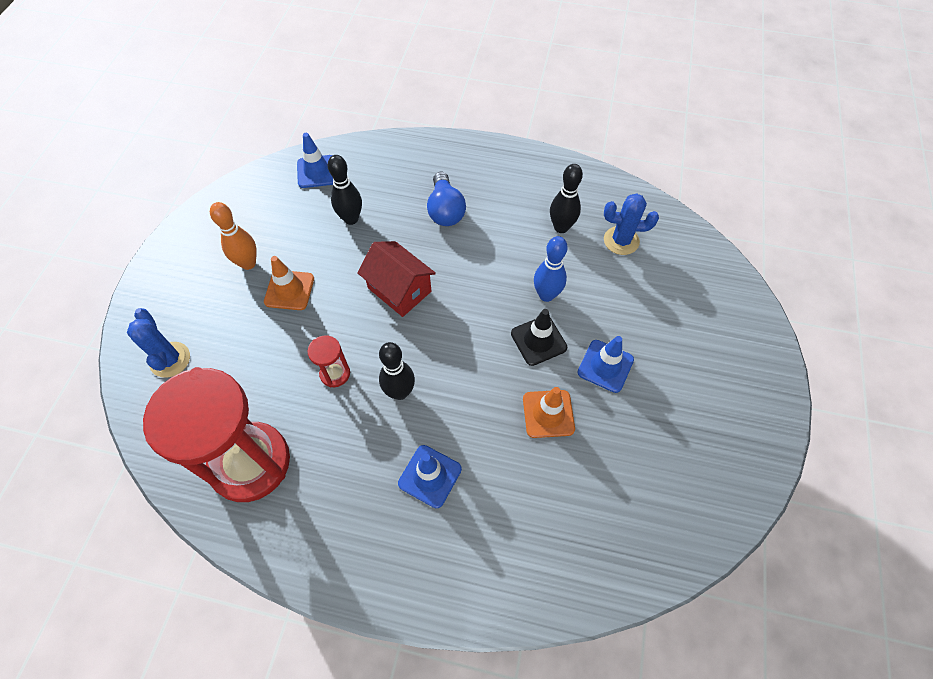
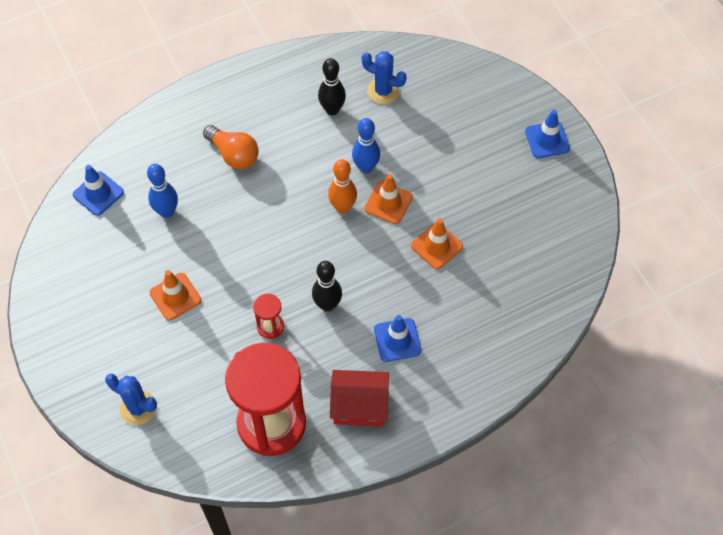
camera: 40 degrees left, 0 degrees up
orange bowling pin [210,202,257,270] -> orange bowling pin moved to [328,159,357,214]
black bowling pin [327,155,362,225] -> blue bowling pin [147,164,178,218]
red house [357,241,436,317] -> red house moved to [330,370,389,426]
blue light bulb [427,172,466,226] -> orange light bulb [203,125,259,169]
black traffic cone [511,309,567,366] -> orange traffic cone [364,174,413,224]
blue traffic cone [578,336,634,393] -> blue traffic cone moved to [525,110,570,158]
blue cactus [604,193,659,255] -> blue cactus turned 60 degrees clockwise [362,51,407,104]

